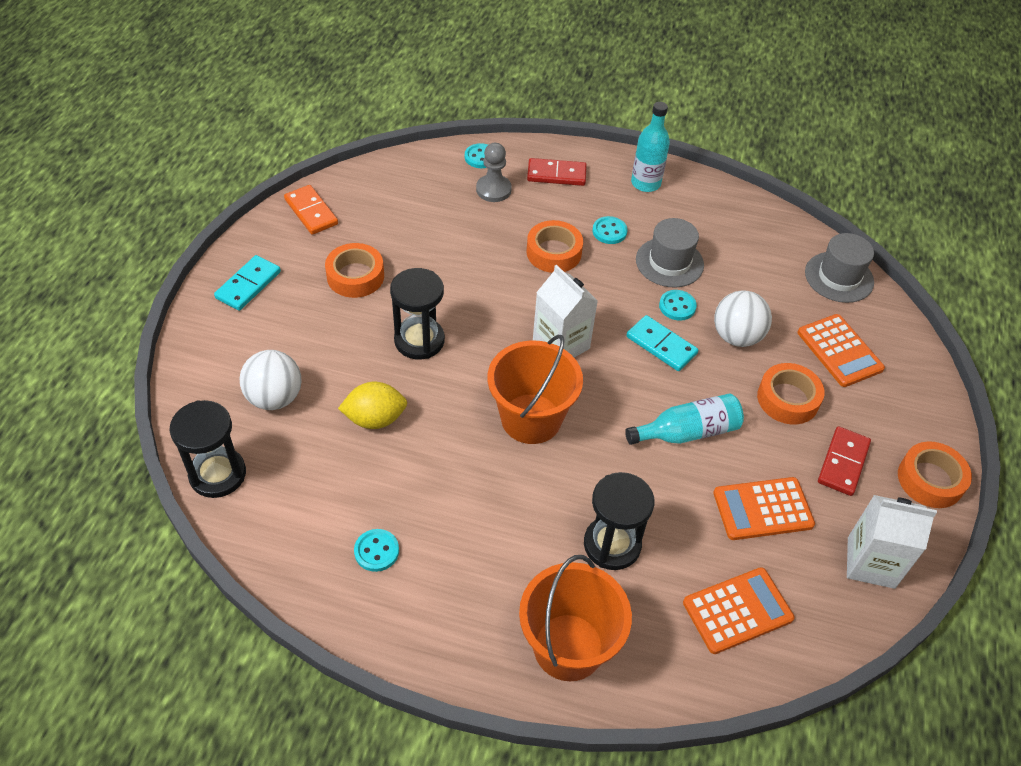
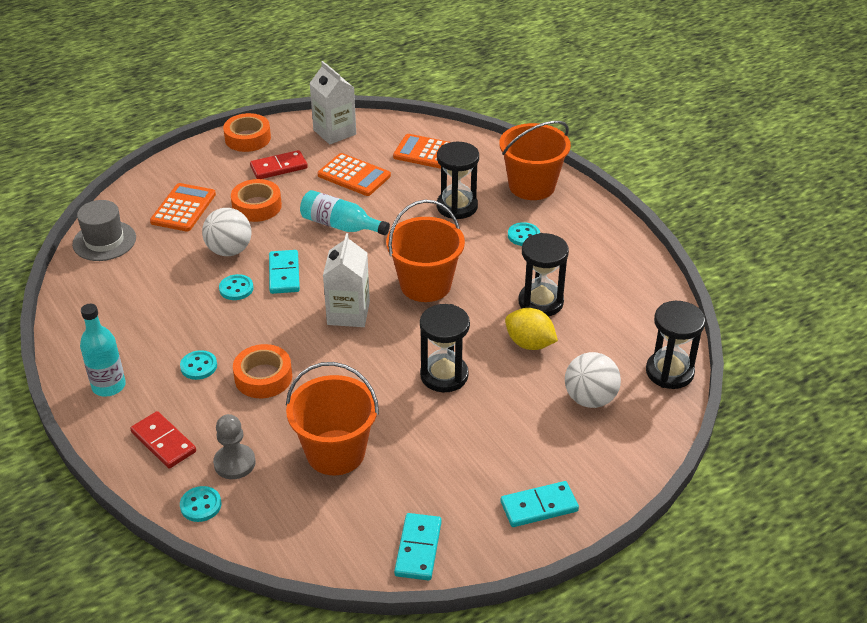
camera: 135 degrees left, 10 degrees down
orange domino [284,185,338,235] -> turquoise domino [394,513,442,581]
orange tape [325,243,384,298] -> none
turquoise button [354,529,399,572] -> turquoise button moved to [508,222,540,246]
grey hat [636,218,704,288] -> none
none -> orange bucket [286,362,379,475]
none -> black hourglass [518,233,569,316]

